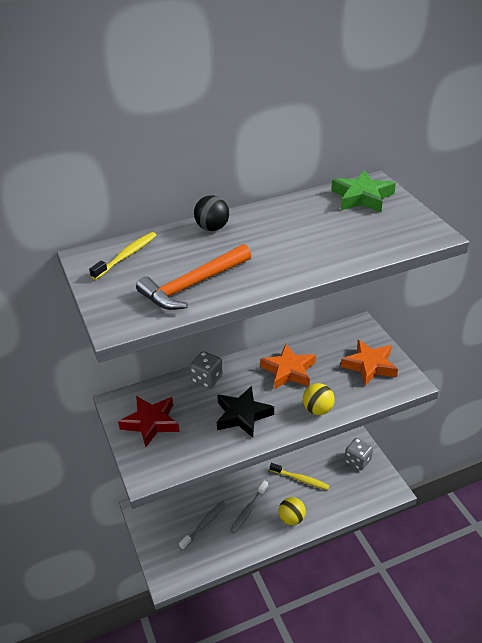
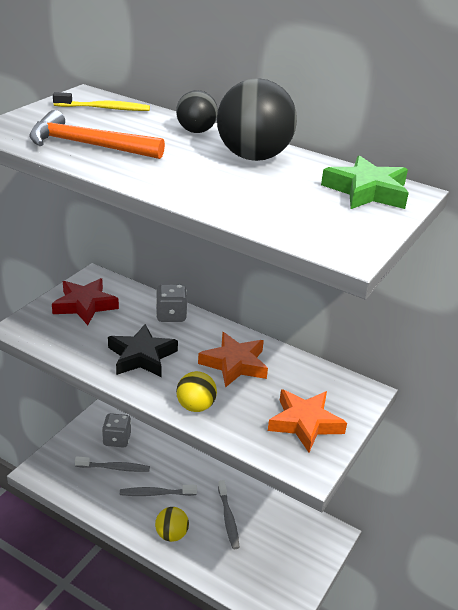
camera: 50 degrees right, 5 degrees down
yellow toothbrush [270,463,330,490] -> grey toothbrush [218,480,240,549]
grey dice [345,438,373,470] -> grey dice moved to [102,413,131,448]
none -> black ball [217,78,297,161]

